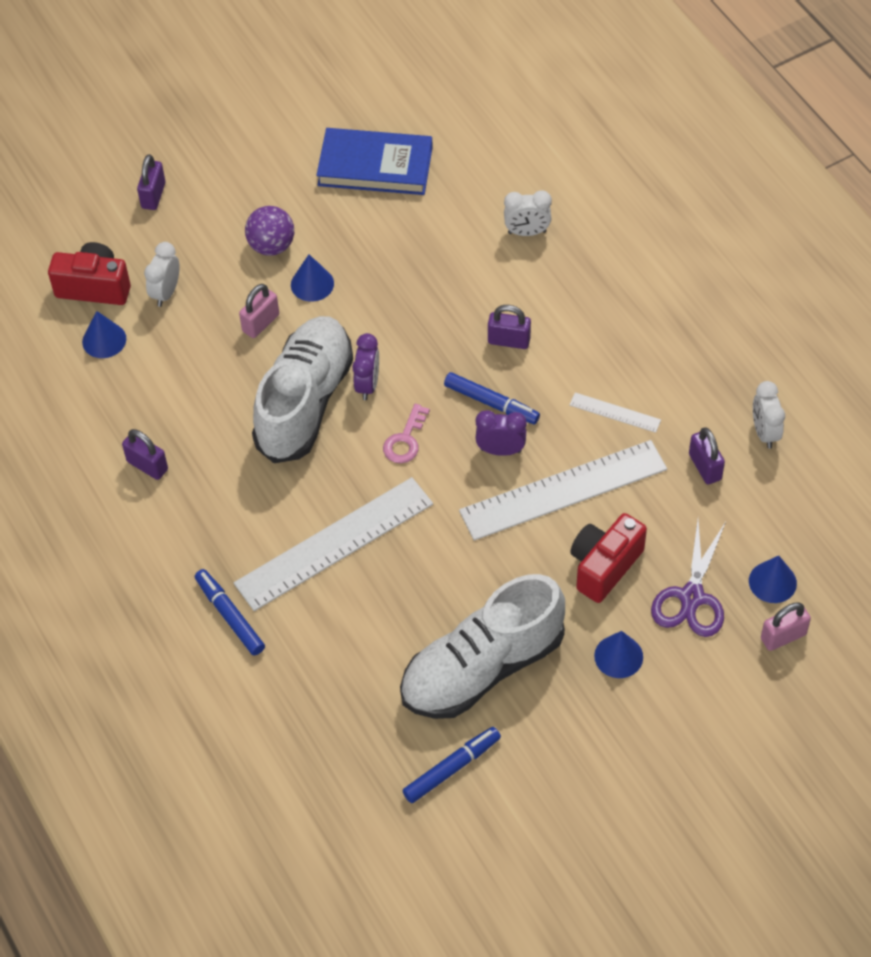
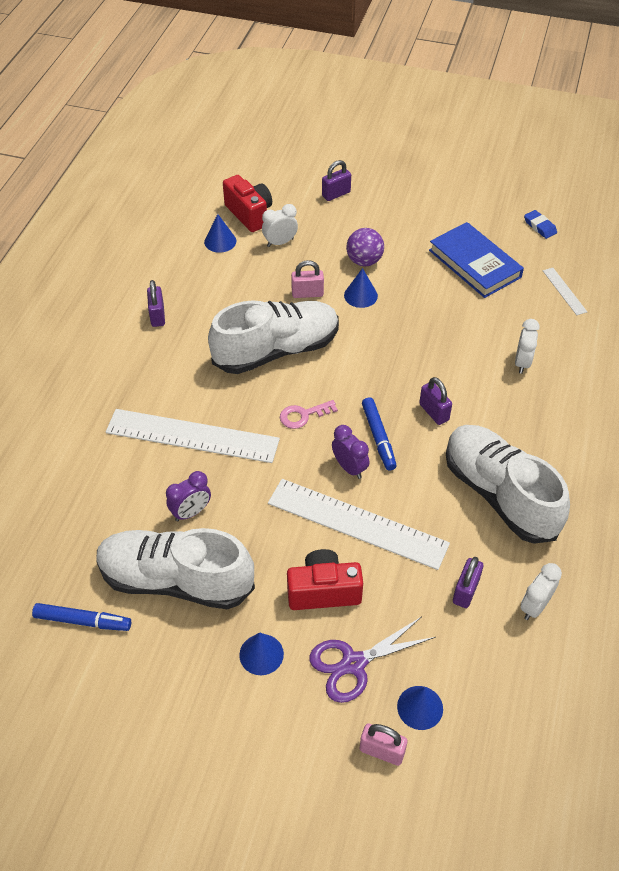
camera: 45 degrees right, 5 degrees down
blue marker [195,569,265,656] -> none
purple clock [352,333,379,400] -> purple clock moved to [166,471,211,521]
white clock [504,191,552,236] -> white clock turned 120 degrees counterclockwise [515,319,540,374]
white ruler [569,392,661,433] -> white ruler moved to [543,268,587,315]
none -> white shoe [446,425,570,544]
none -> blue eraser [524,210,557,239]

